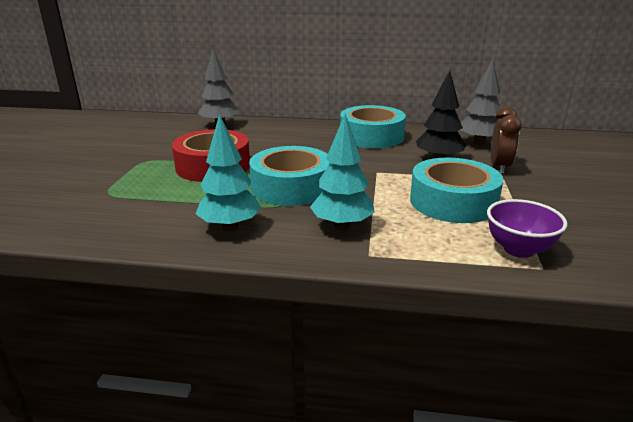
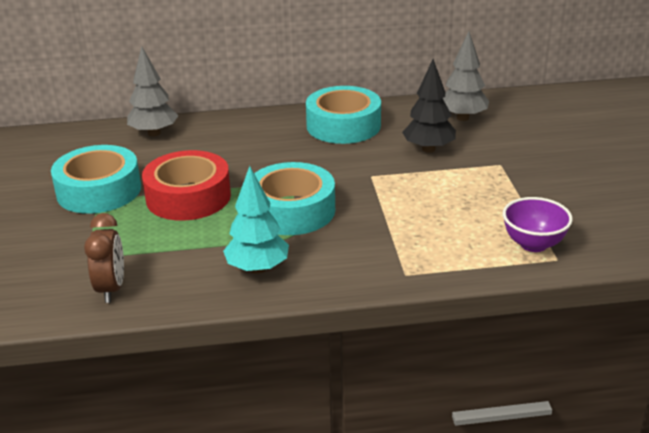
camera: 15 degrees left, 5 degrees up
turquoise tree [310,114,375,230] -> none
turquoise tape [410,158,503,223] -> turquoise tape moved to [51,145,141,214]
brown clock [491,107,521,174] -> brown clock moved to [84,213,124,303]

